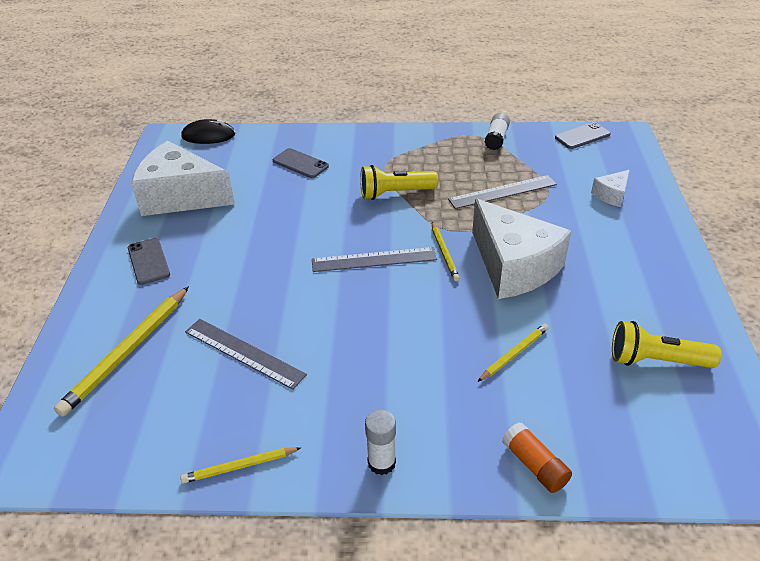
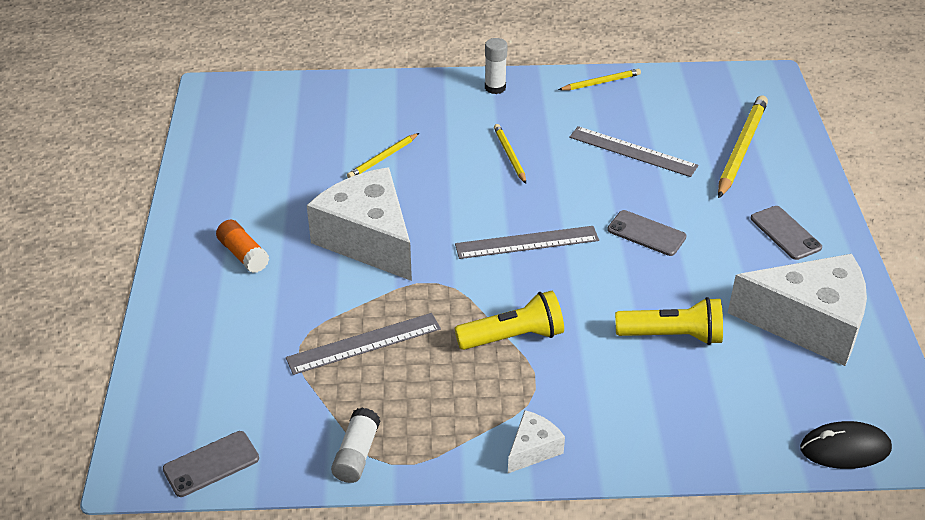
camera: 175 degrees right, 0 degrees up
grey phone [273,148,329,178] -> grey phone moved to [607,210,686,256]
yellow pencil [432,222,460,281] -> yellow pencil moved to [494,124,526,184]
orange glue stick [502,423,572,493] -> orange glue stick moved to [216,220,269,273]
white cheese [591,170,630,207] -> white cheese moved to [508,410,565,473]
yellow flashlight [612,321,721,368] -> yellow flashlight moved to [615,297,723,345]

